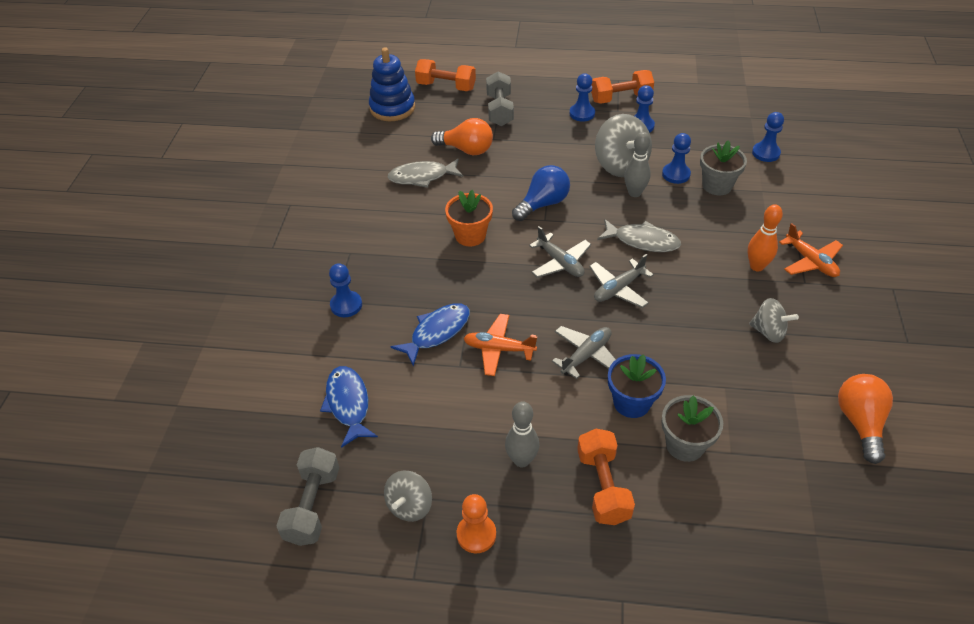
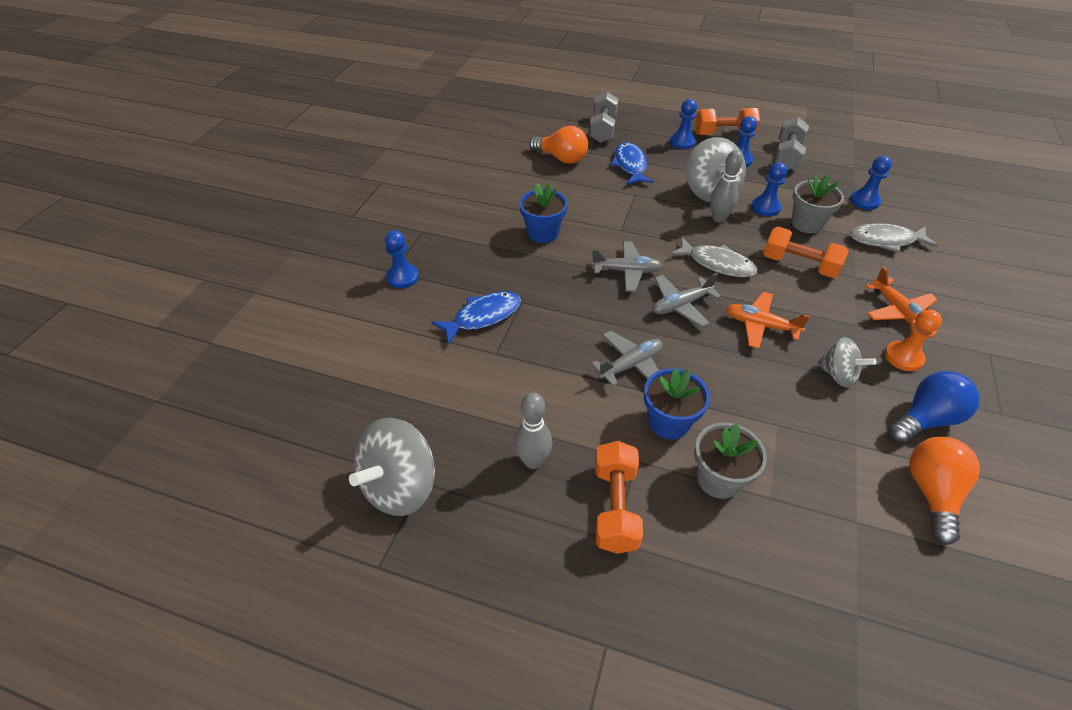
camera: 10 degrees right, 0 degrees up
grey dumbbell [276,447,339,546] -> grey dumbbell moved to [774,117,809,170]
blue fish [320,366,378,448] -> blue fish moved to [610,142,654,185]
blue stacking toy [369,48,415,121] -> none
grey spinning top [384,471,432,522] -> grey spinning top [349,418,435,516], size x1.66
grey fish [388,158,463,188] -> grey fish moved to [850,223,938,253]
orange dumbbell [415,59,476,91] -> orange dumbbell moved to [763,227,849,278]
orange flower pot [445,190,493,247] -> blue flower pot [519,183,568,243]
orange pawn [456,494,496,553] -> orange pawn moved to [885,309,942,371]
orange plane [463,314,537,376] -> orange plane moved to [726,292,810,349]
blue light bulb [512,165,570,221] -> blue light bulb moved to [888,371,980,443]
grey plane [529,226,591,278] -> grey plane turned 60 degrees counterclockwise [591,241,662,292]
orange bowling pin [748,204,783,271] -> none

